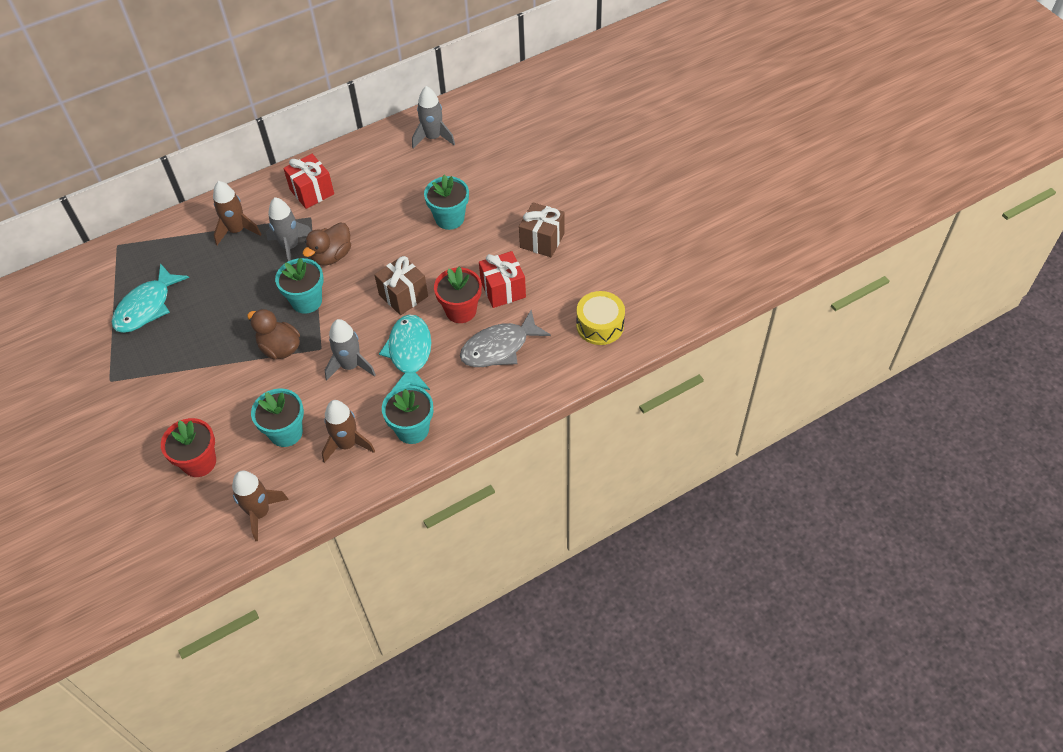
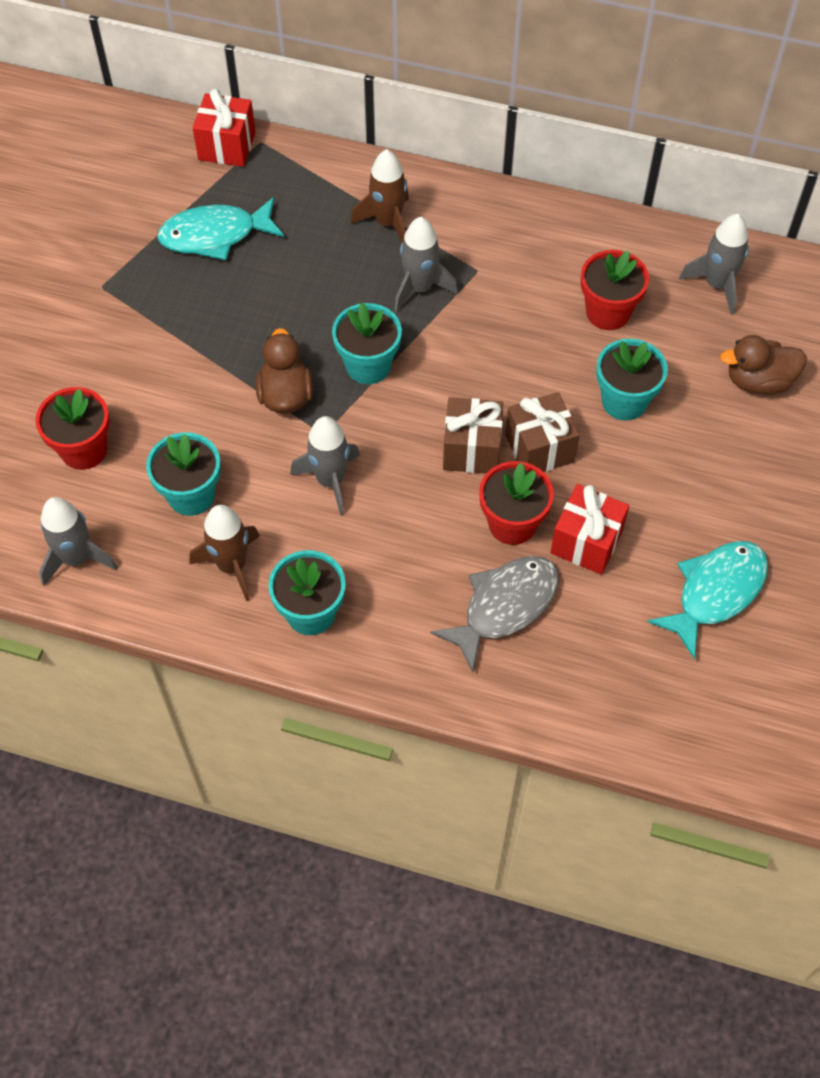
camera: 45 degrees right, 5 degrees up
brown rocket [232,471,289,541] -> grey rocket [39,497,118,586]
red gift [283,154,334,209] -> red gift moved to [193,88,256,167]
brown duck [303,223,351,265] -> brown duck moved to [720,335,807,395]
turquoise fish [379,314,431,391] -> turquoise fish moved to [647,541,768,659]
grey fish [460,310,551,367] -> grey fish turned 120 degrees clockwise [431,556,559,672]
brown gift [519,202,565,257] -> brown gift moved to [505,392,580,472]
yellow drum [576,291,625,345] -> none
none -> red flower pot [581,250,649,330]

